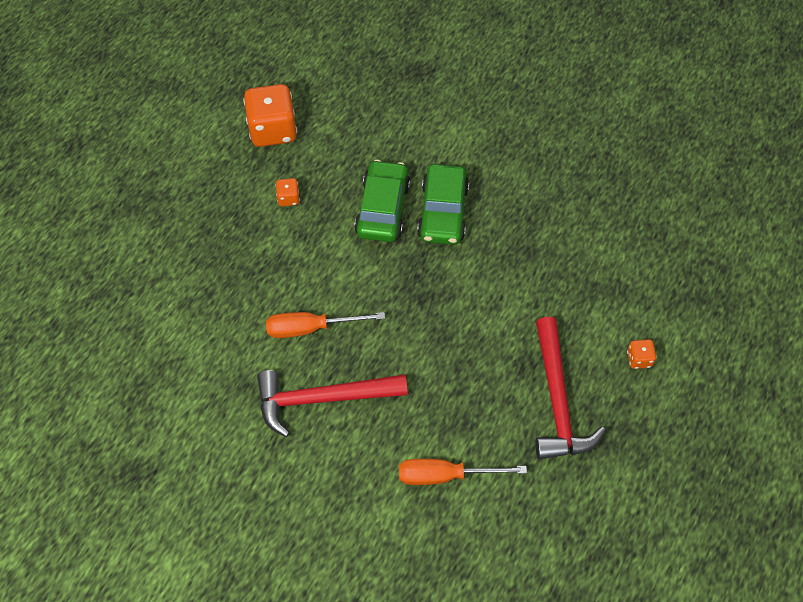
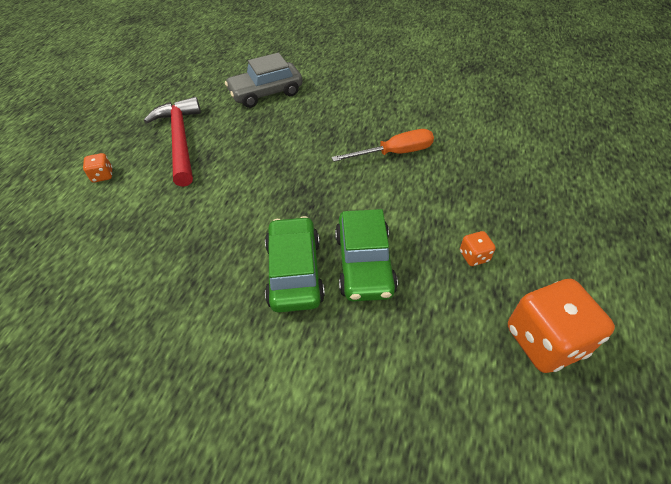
camera: 170 degrees right, 10 degrees down
red hammer [257,370,408,437] -> none
orange screwdriver [399,459,527,485] -> grey car [225,53,303,108]

